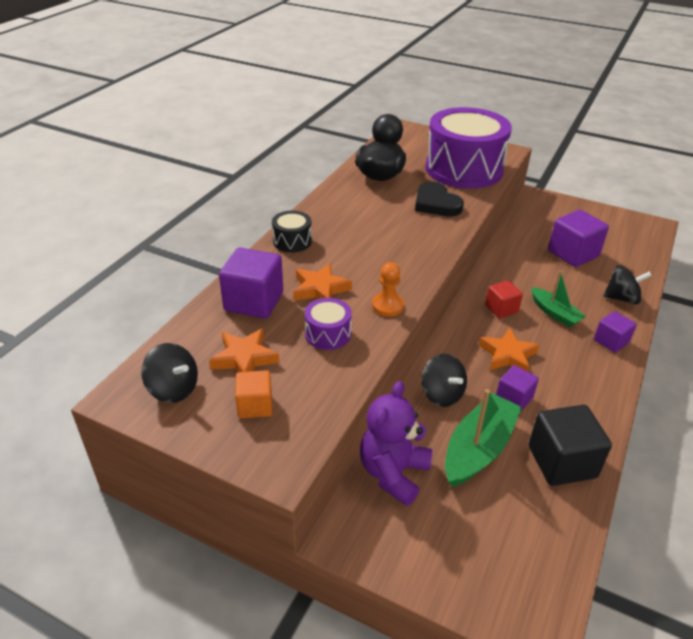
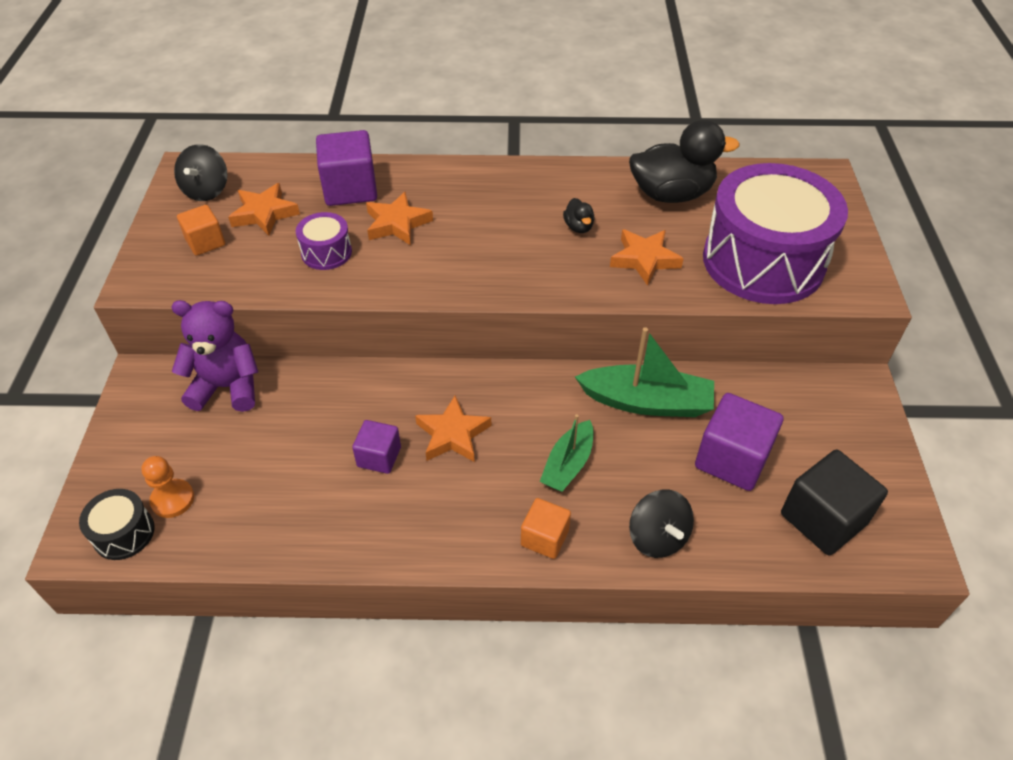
camera: 65 degrees right, 10 degrees up
black drum [272,211,312,252] -> black drum moved to [79,489,154,560]
orange pawn [372,262,404,316] -> orange pawn moved to [141,456,194,518]
black heart [415,182,464,217] -> orange star [610,229,684,286]
black spinning top [421,354,467,407] -> none
green boat [445,389,522,487] -> green boat moved to [575,327,714,417]
red cube [485,281,523,318] -> none
black cube [529,405,612,486] -> black cube moved to [781,450,888,555]
purple cube [594,311,637,353] -> orange cube [521,498,571,559]
none -> black duck [563,198,595,233]

